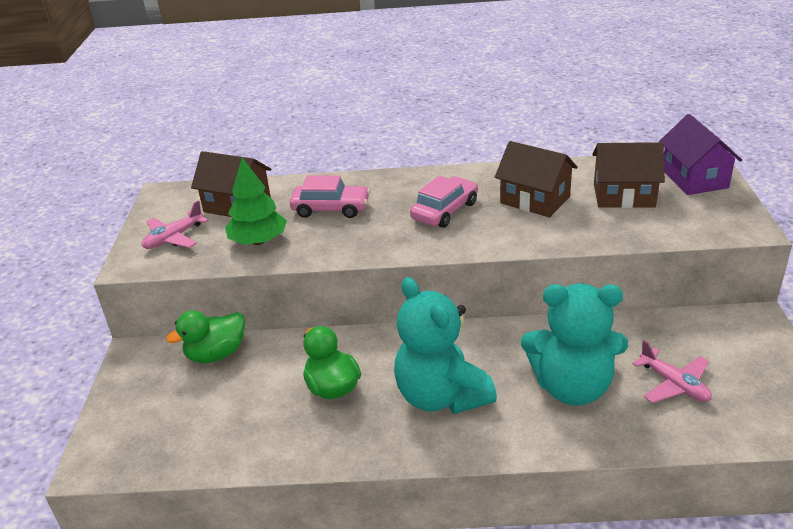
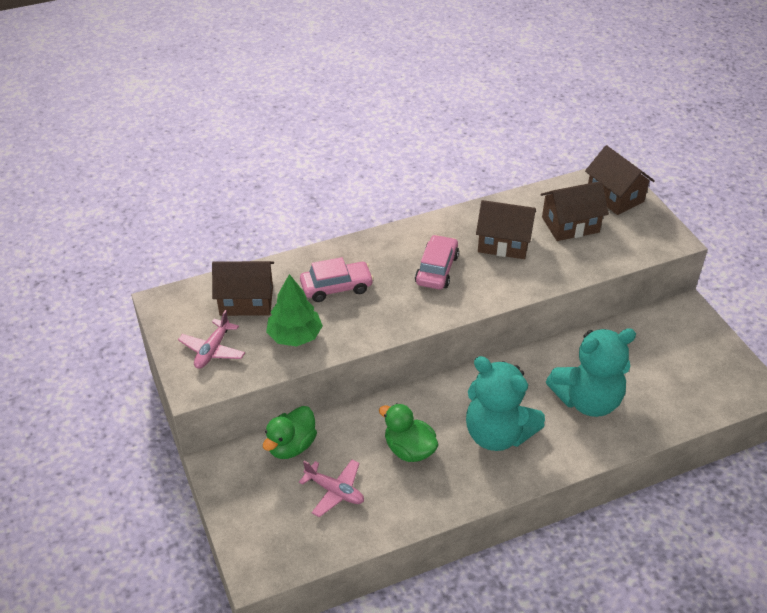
camera: 25 degrees left, 10 degrees up
pink plane [632,340,712,403] -> pink plane moved to [299,460,364,517]
purple house [659,114,742,195] -> brown house [585,145,655,215]

